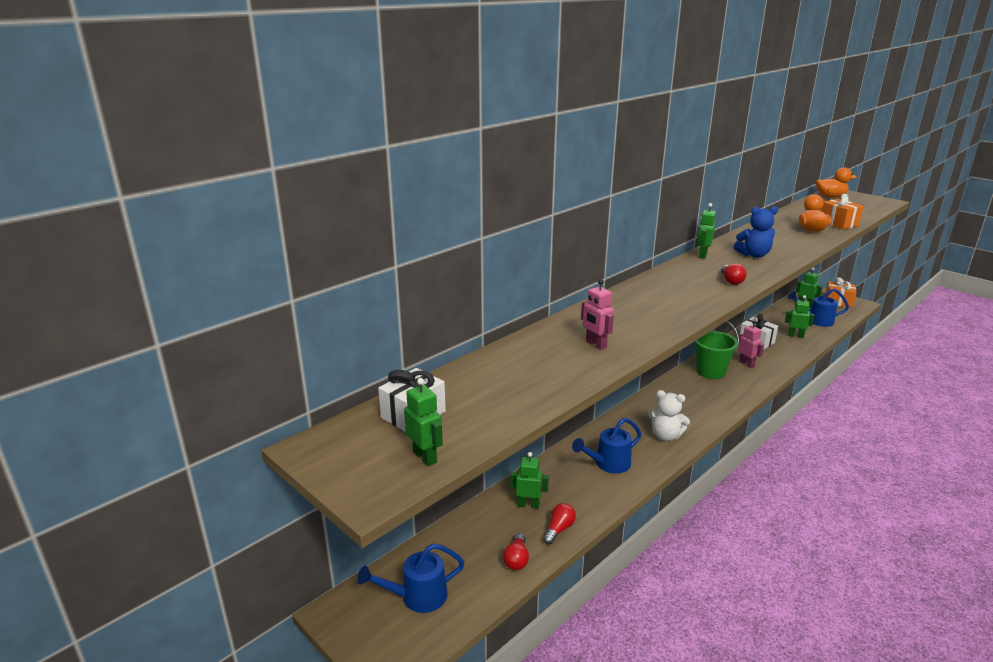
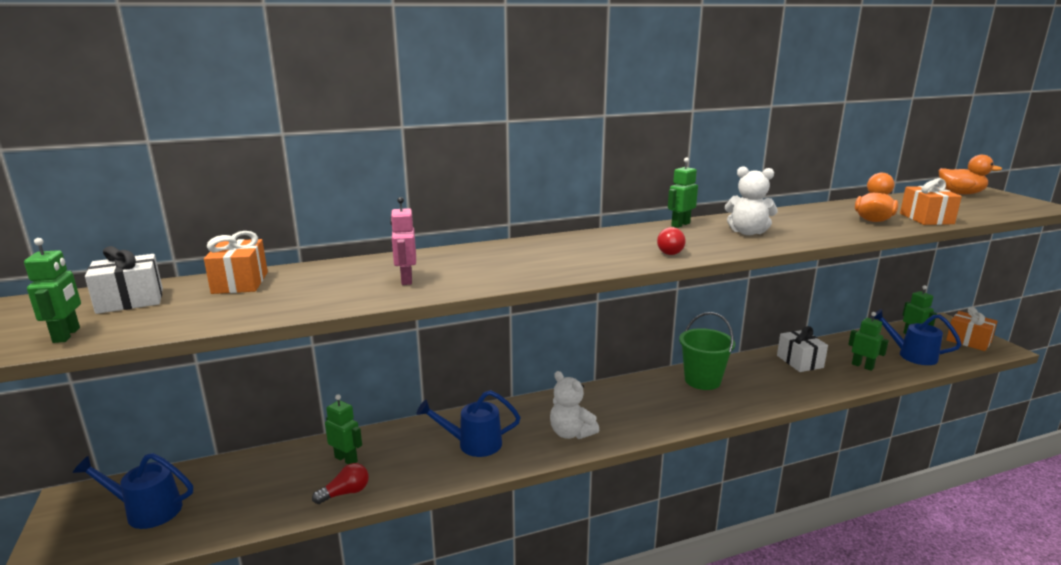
camera: 25 degrees right, 5 degrees down
red light bulb [503,533,529,570] -> none
blue teddy bear [734,206,778,258] -> white teddy bear [725,166,778,235]
pink robot [738,321,764,368] -> none
none -> orange gift [204,231,268,294]

